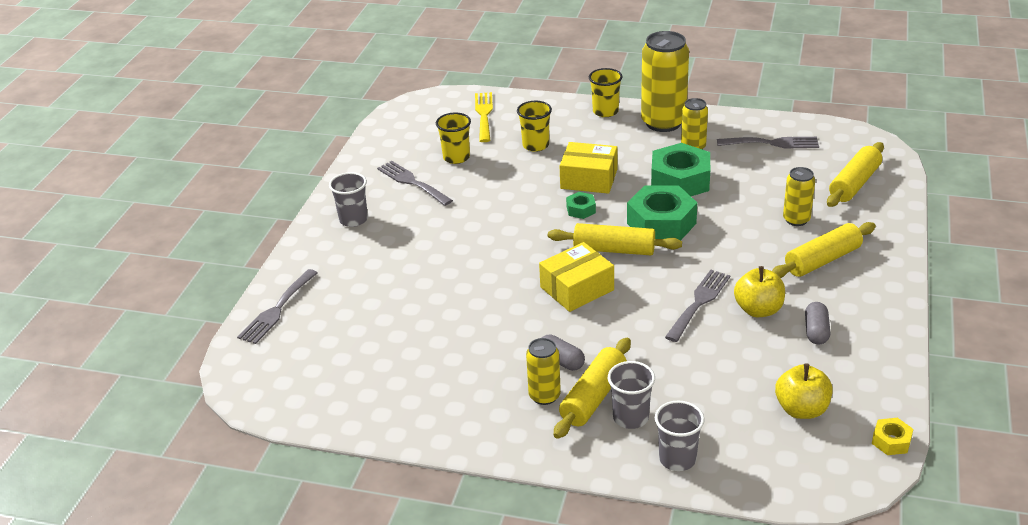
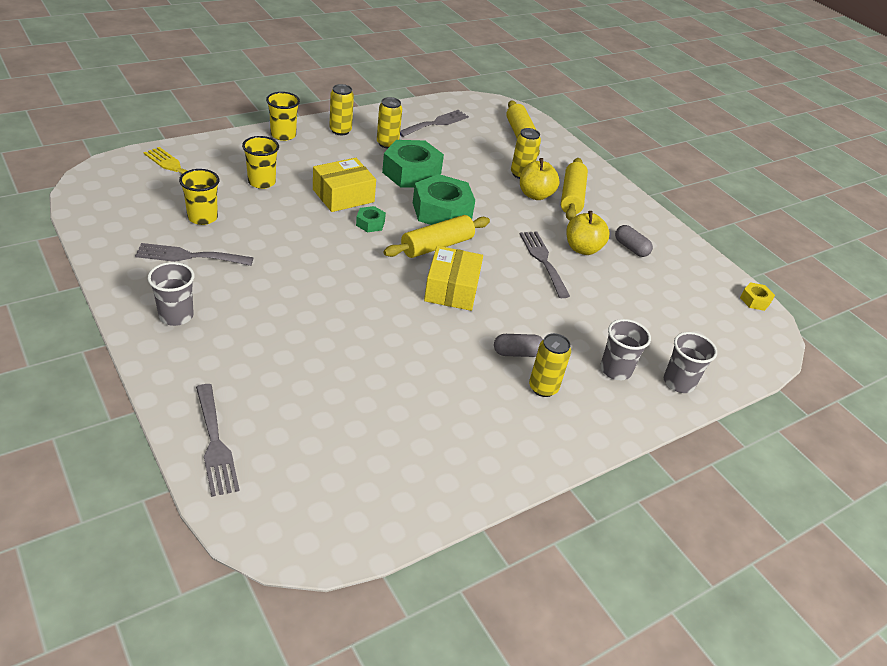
camera: 55 degrees left, 5 degrees up
yellow rolling pin [553,338,631,439] -> none
yellow can [641,31,689,132] -> yellow can [329,84,354,135], size x0.54
yellow apple [775,363,833,419] -> yellow apple moved to [520,158,560,200]

